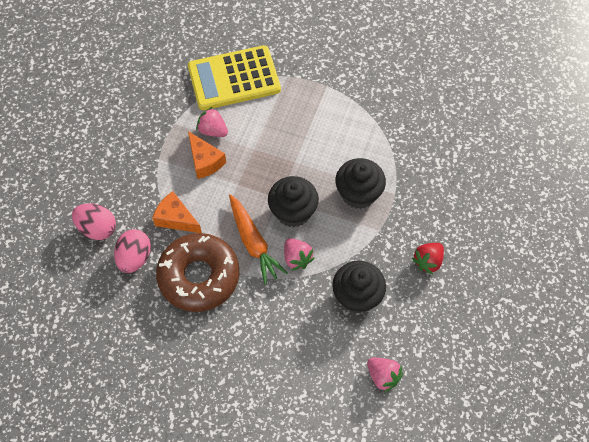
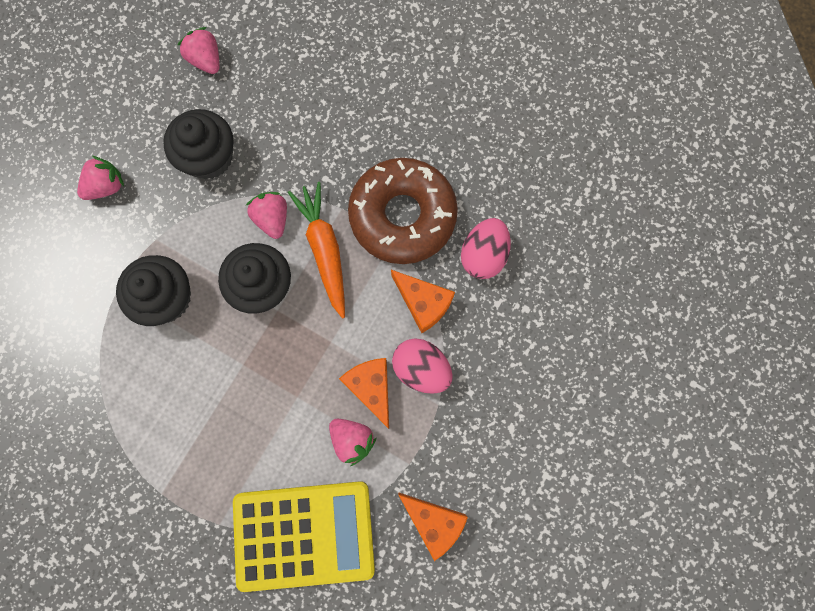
camera: 170 degrees left, 15 degrees up
pink egg [72,203,116,240] -> pink egg moved to [392,339,453,394]
red strawberry [412,243,444,274] -> pink strawberry [77,155,124,200]
none -> orange cheese [398,492,468,561]

